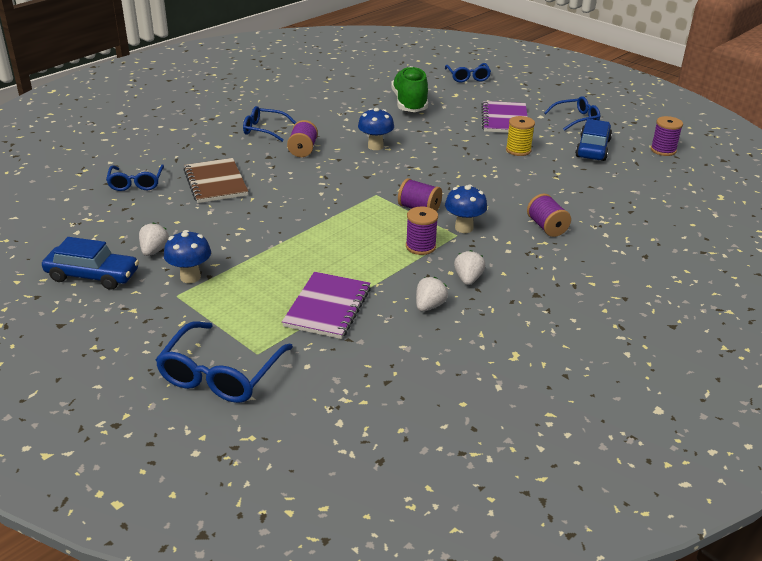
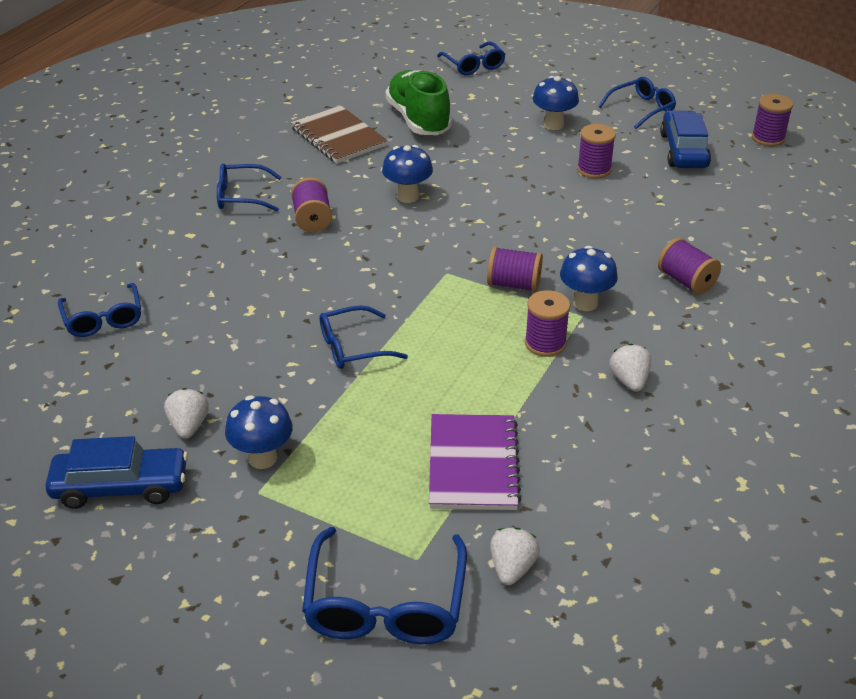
camera: 15 degrees left, 5 degrees up
brown notebook [183,158,248,203] -> brown notebook moved to [291,105,388,164]
white strawberry [416,277,448,312] -> white strawberry moved to [490,527,540,585]
purple notebook [481,101,527,133] -> blue mushroom [533,76,579,130]
yellow spool [506,116,535,156] -> purple spool [577,124,616,179]
none -> blue glasses [320,305,408,369]

